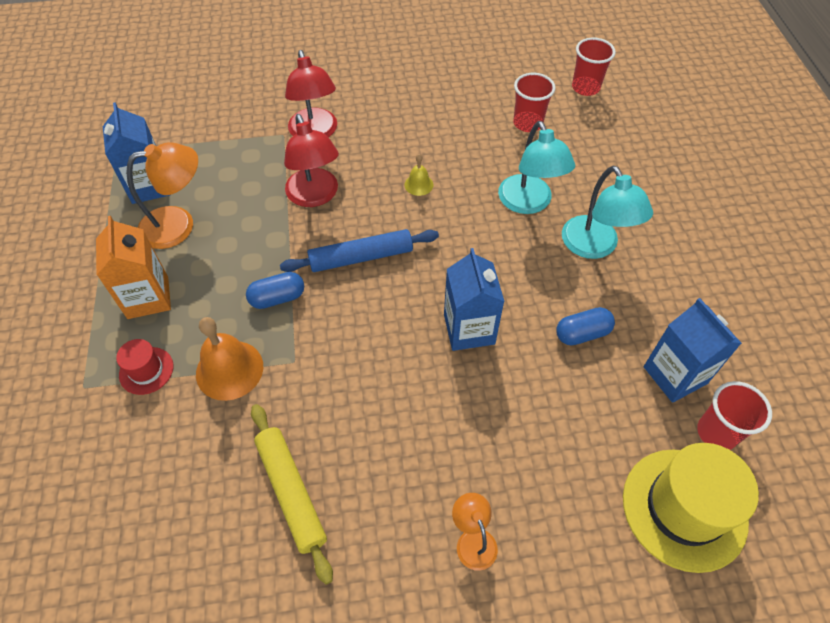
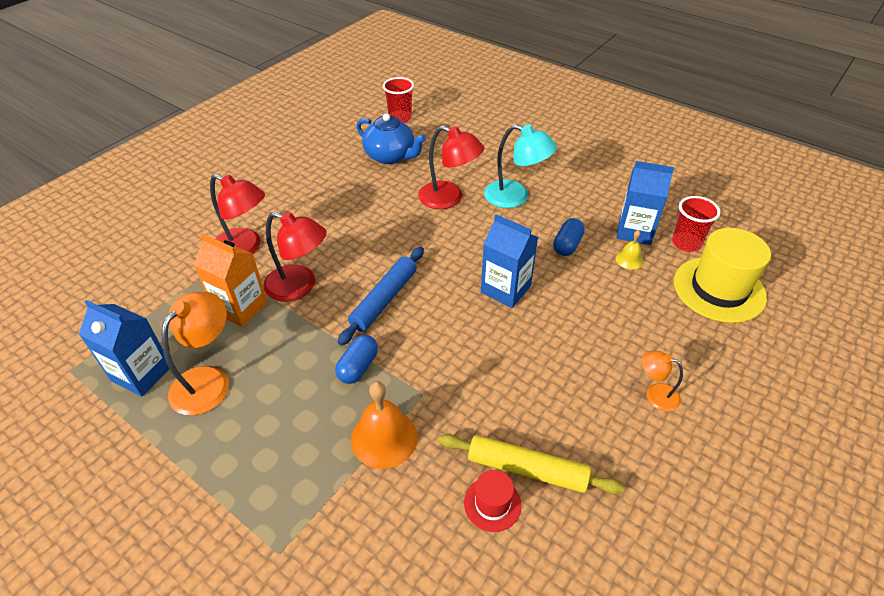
camera: 45 degrees left, 10 degrees down
orange carton [96,216,171,319] -> orange carton moved to [194,234,268,327]
red hat [116,339,173,395] -> red hat moved to [464,470,522,532]
yellow bell [404,154,433,196] -> yellow bell moved to [616,230,643,270]
turquoise lamp [498,121,575,214] -> red lamp [418,126,484,209]
red cup [513,73,556,132] -> blue teapot [357,113,426,164]

